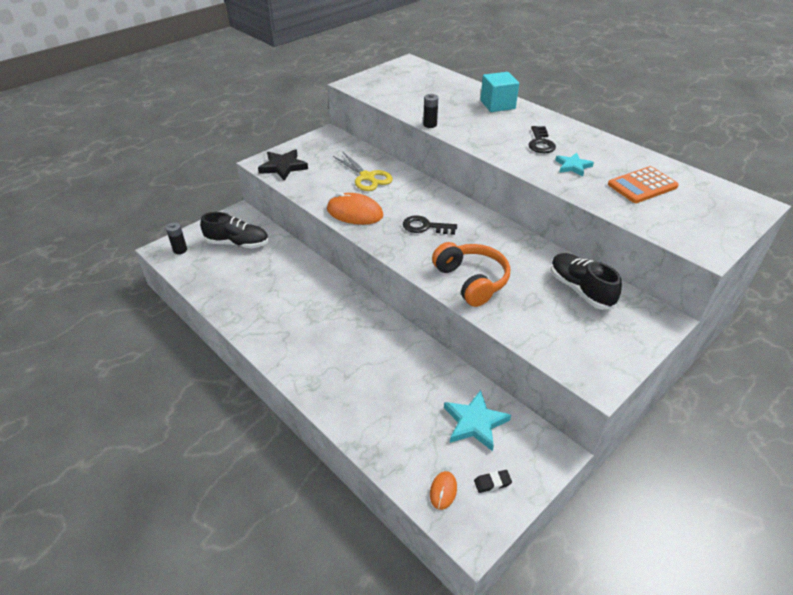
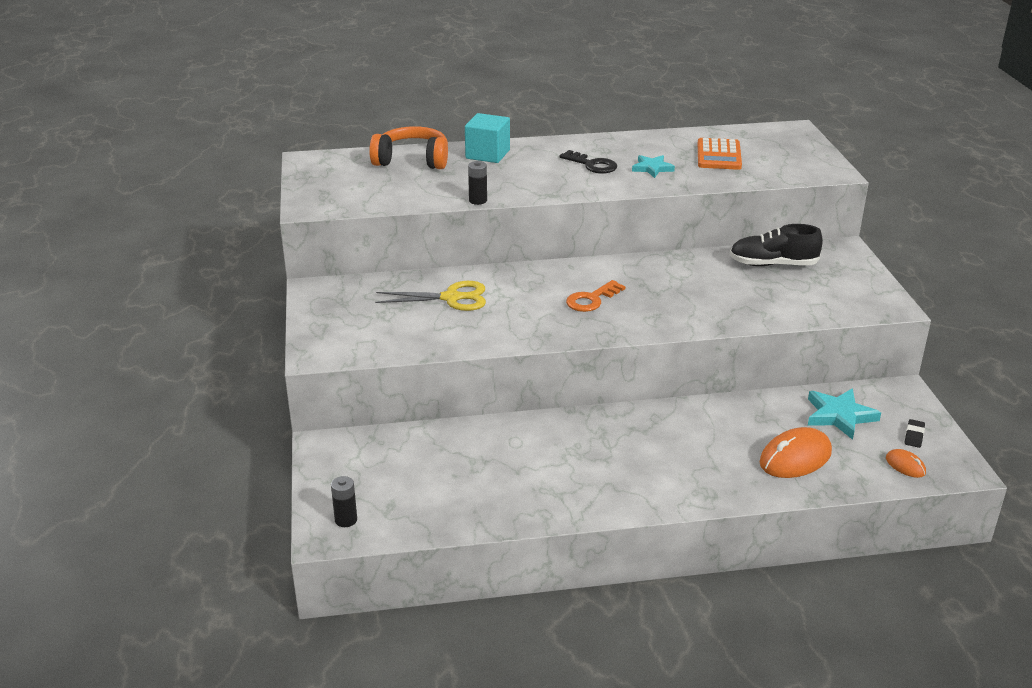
camera: 55 degrees left, 10 degrees down
black shoe [200,212,269,248] -> none
black star [258,149,308,181] -> none
orange mouse [327,192,383,225] -> orange mouse moved to [760,427,832,478]
black key [403,215,457,235] -> orange key [566,280,626,312]
orange headphones [432,242,510,307] -> orange headphones moved to [369,126,448,169]

